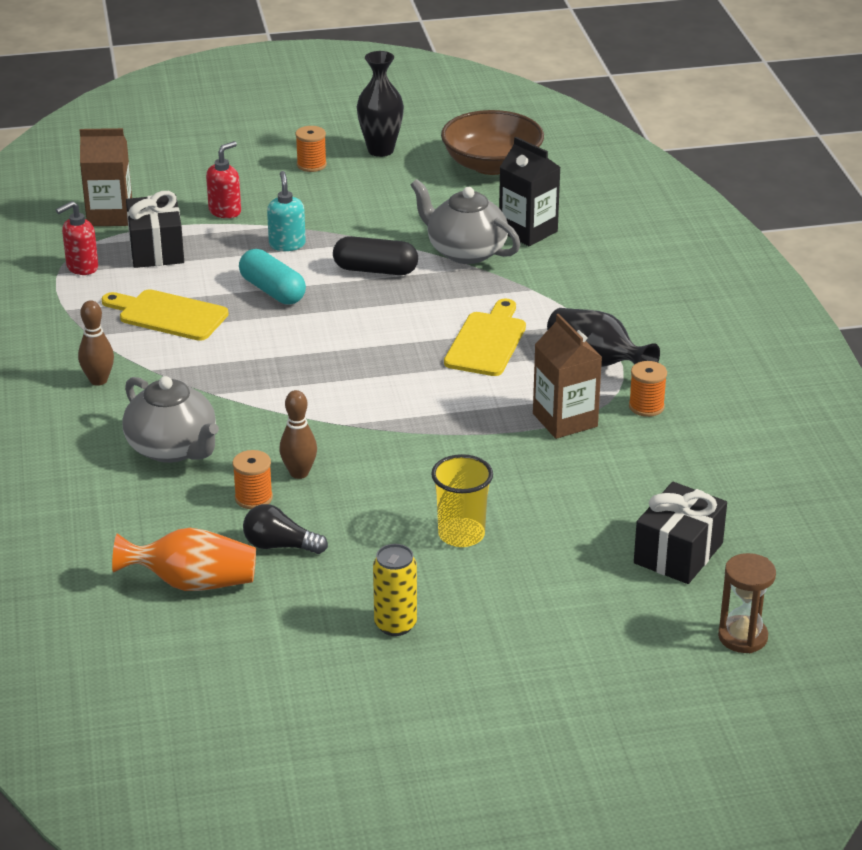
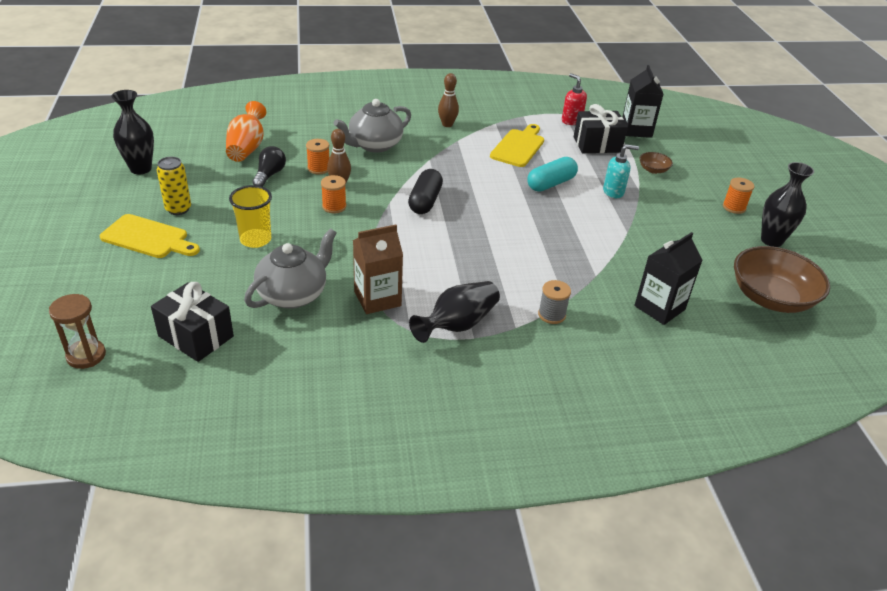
camera: 90 degrees right, 5 degrees up
brown carton [80,128,132,226] -> black carton [623,65,663,138]
red soap dispenser [206,141,241,218] -> brown bowl [639,152,673,174]
black capsule [333,236,418,275] -> black capsule moved to [408,169,443,214]
grey teapot [411,179,520,264] -> grey teapot moved to [244,228,337,309]
yellow cutting board [444,299,526,376] -> yellow cutting board moved to [100,214,200,258]
orange spool [629,361,667,417] -> orange spool moved to [321,175,346,213]
none -> black vase [112,90,154,174]
none -> grey spool [538,280,571,324]

